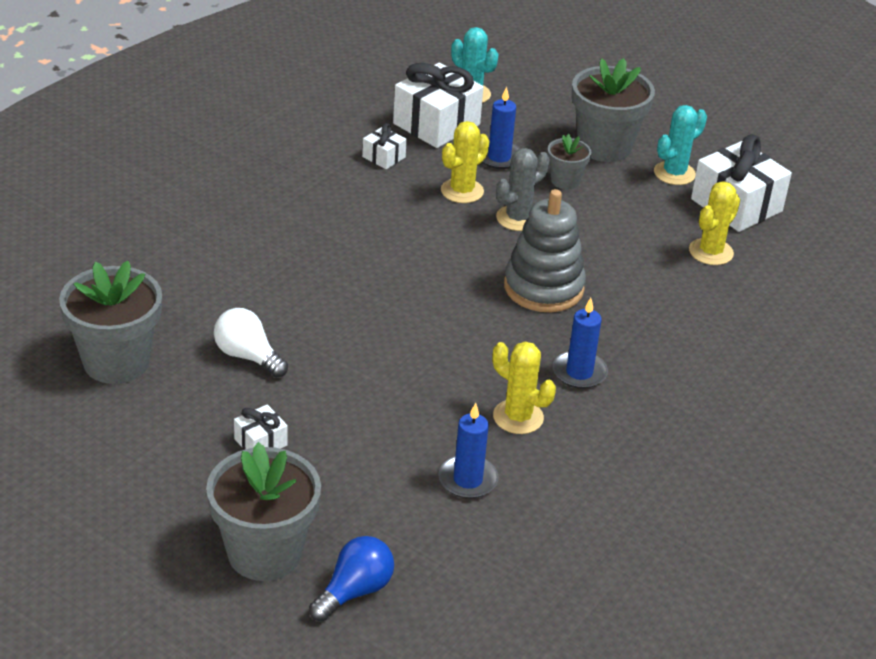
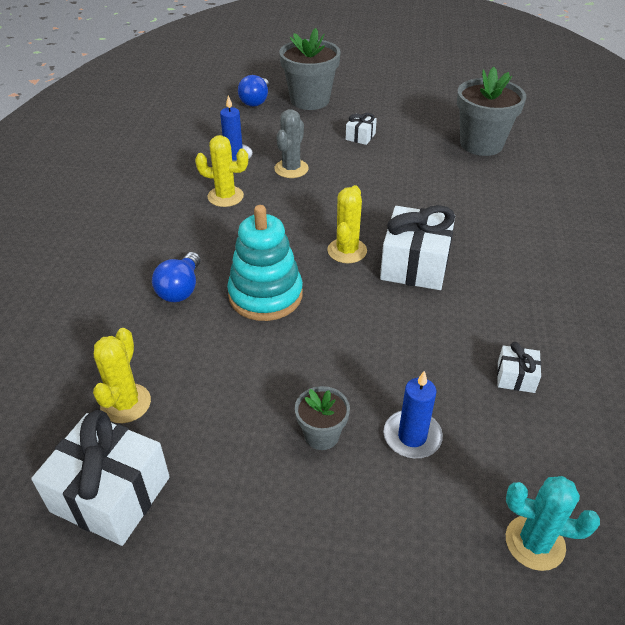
camera: 155 degrees right, 5 degrees up
white light bulb [214,308,288,378] -> none
white gift [393,63,483,148] -> white gift moved to [380,205,455,290]
yellow cactus [441,121,489,203] -> yellow cactus moved to [327,185,367,263]
grey cactus [496,148,550,231] -> grey cactus moved to [274,109,309,178]
grey stacking toy [504,189,586,312] -> turquoise stacking toy [227,205,303,321]
blue candle [552,298,608,389] -> none
grey flower pot [572,58,655,162] -> none
turquoise cactus [654,105,707,185] -> none
none -> blue light bulb [152,252,200,302]

